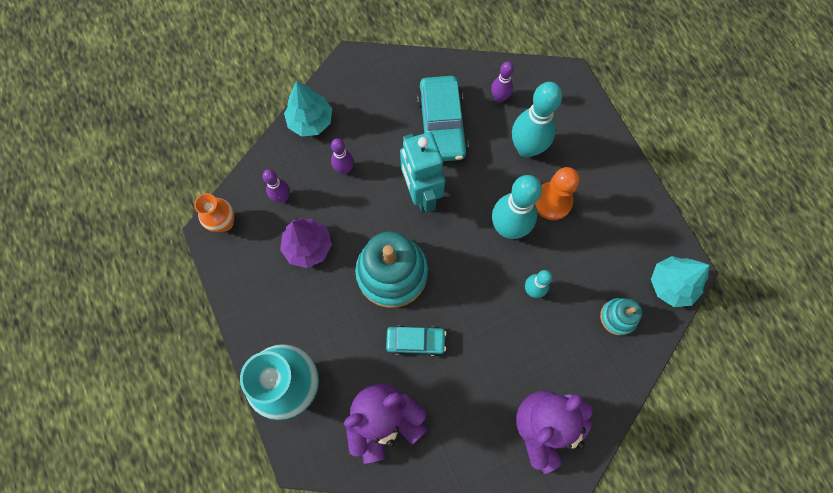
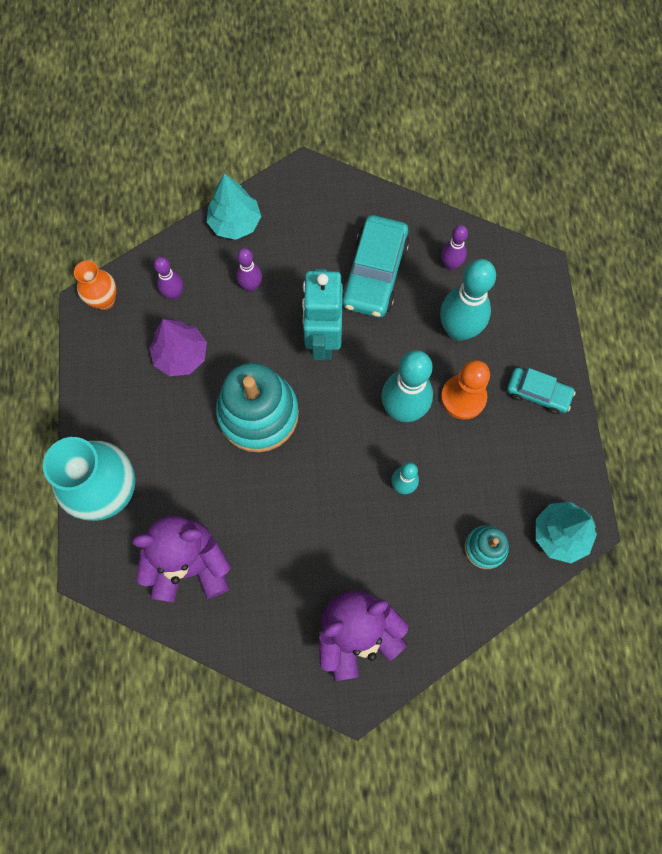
camera: 20 degrees right, 0 degrees up
turquoise car [386,325,446,357] -> turquoise car moved to [507,368,576,414]

